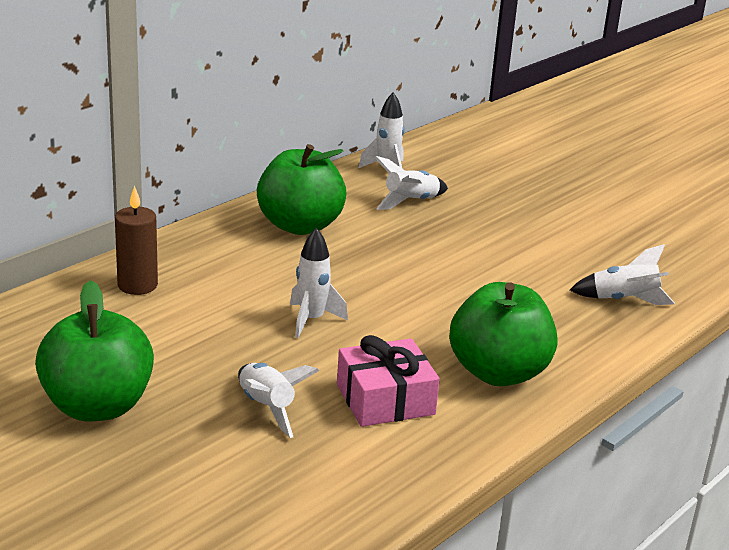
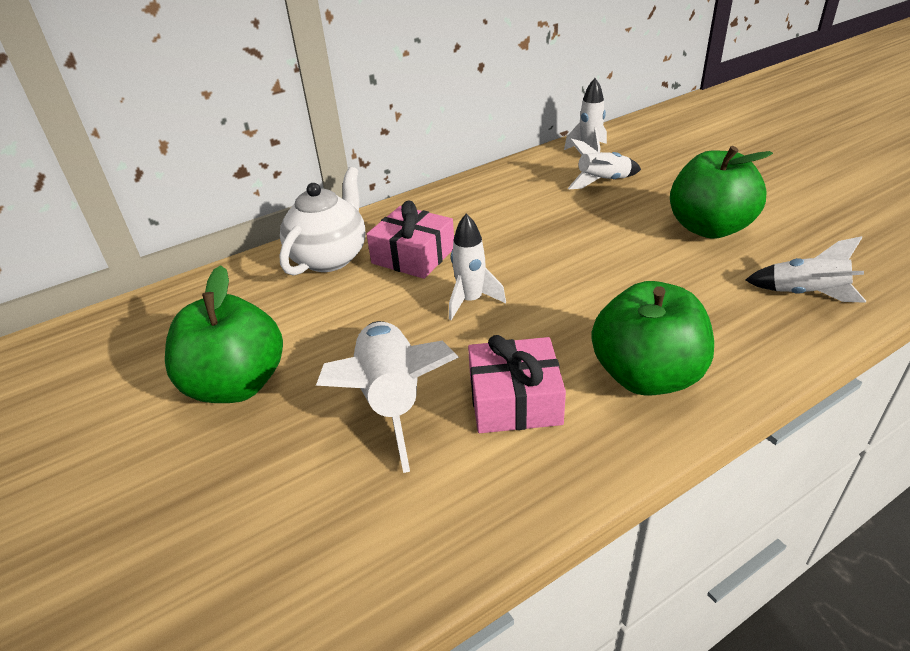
camera: 20 degrees right, 10 degrees up
brown candle [115,186,158,295] -> white teapot [279,167,366,276]
white rocket [238,363,319,438] -> white rocket [316,321,459,473], size x1.65
green apple [257,144,346,235] -> green apple moved to [670,146,773,239]
none -> pink gift [366,201,454,279]

